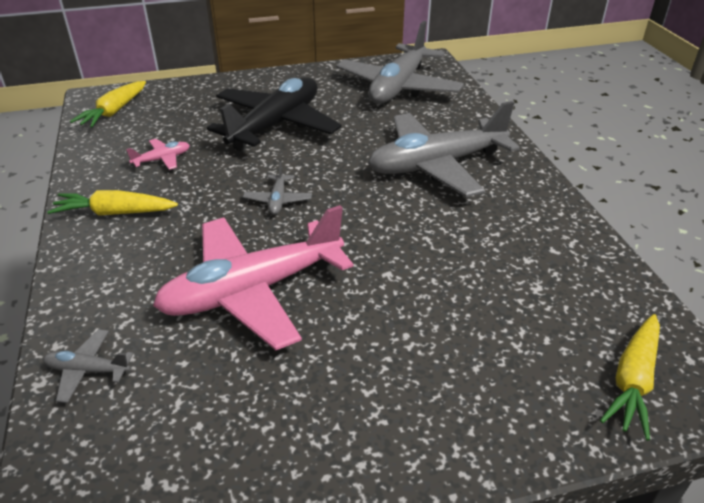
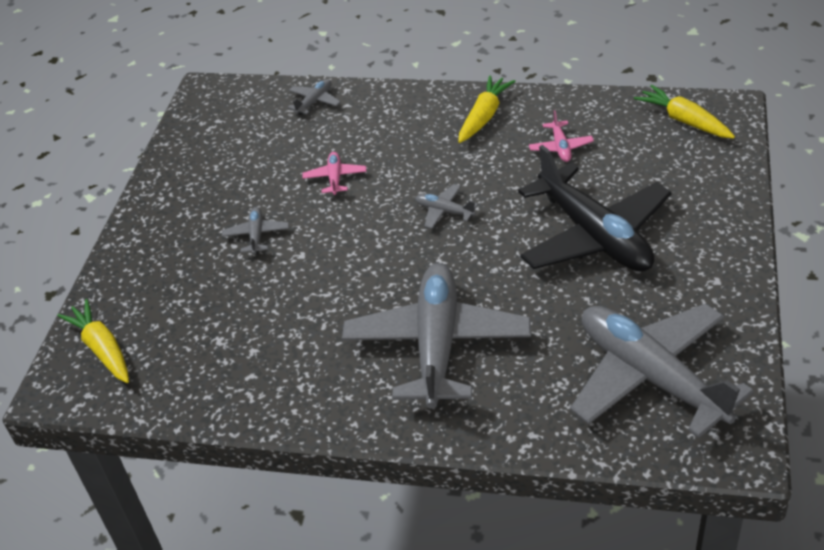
camera: 120 degrees right, 5 degrees up
pink plane [153,205,353,350] -> pink plane [302,152,367,195], size x0.40
none -> grey plane [222,207,289,254]

